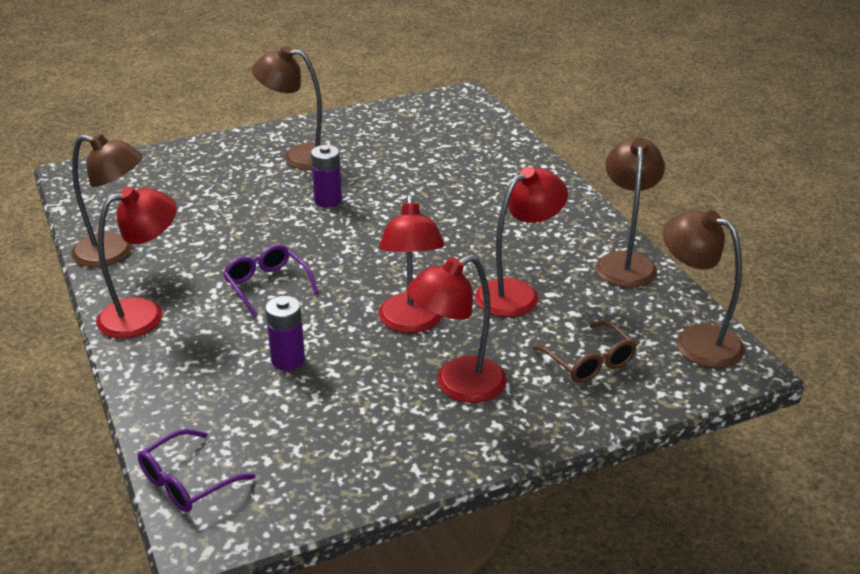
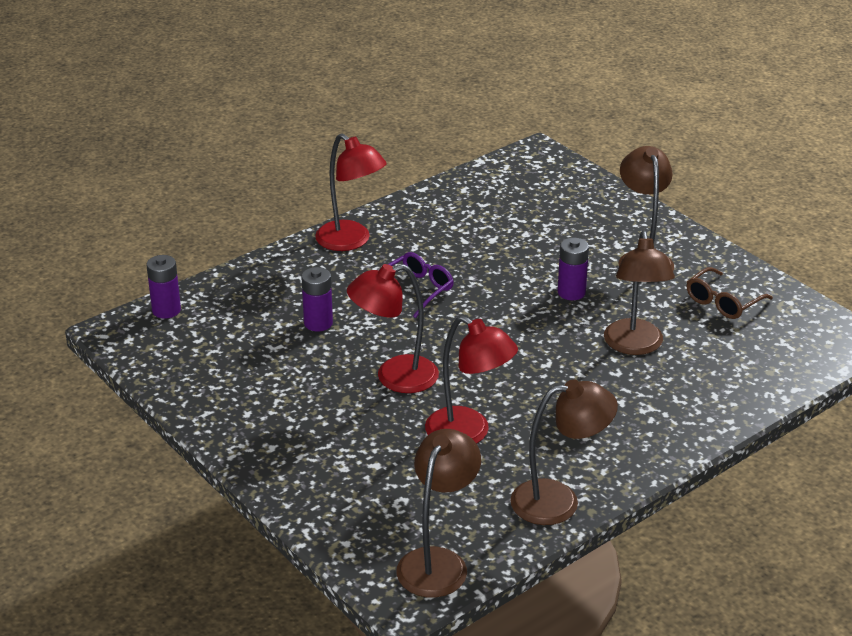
camera: 75 degrees right, 0 degrees up
brown lamp [71,134,143,267] -> brown lamp moved to [604,231,675,355]
purple glasses [138,429,255,512] -> purple battery [146,255,181,319]
red lamp [407,255,507,403] -> none
brown glasses [532,321,637,383] -> brown glasses moved to [686,267,773,319]

